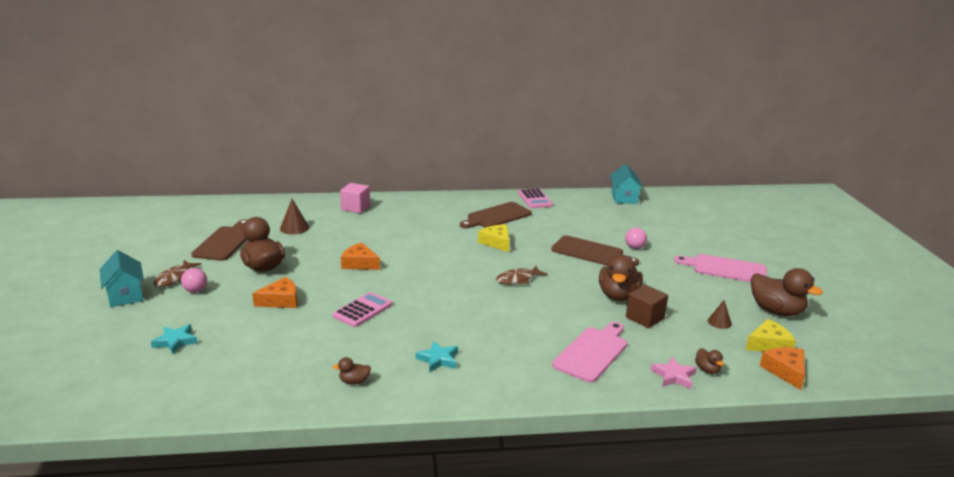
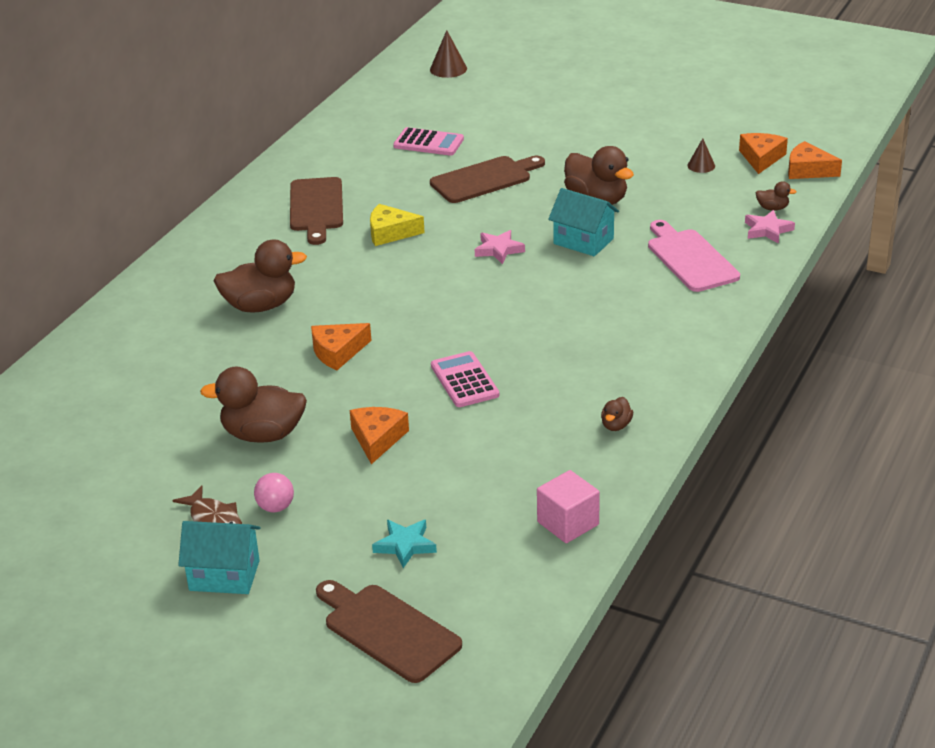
camera: 55 degrees left, 10 degrees up
brown cutting board [191,219,247,261] -> brown cutting board moved to [316,580,462,683]
brown cone [280,199,309,234] -> brown cone moved to [430,30,467,78]
pink cube [340,183,370,213] -> pink cube moved to [537,470,600,543]
turquoise star [416,341,458,372] -> none
brown fish [496,266,548,284] -> pink star [475,230,525,264]
pink calculator [518,188,553,208] -> pink calculator moved to [393,127,464,156]
turquoise house [610,164,643,204] -> turquoise house moved to [548,188,619,256]
pink ball [625,228,647,249] -> none
brown cube [626,285,668,328] -> none
pink cutting board [674,254,767,282] -> none
yellow cheese [746,319,796,352] -> orange cheese [739,133,788,174]
brown duck [751,268,823,316] -> brown duck moved to [214,239,307,313]

